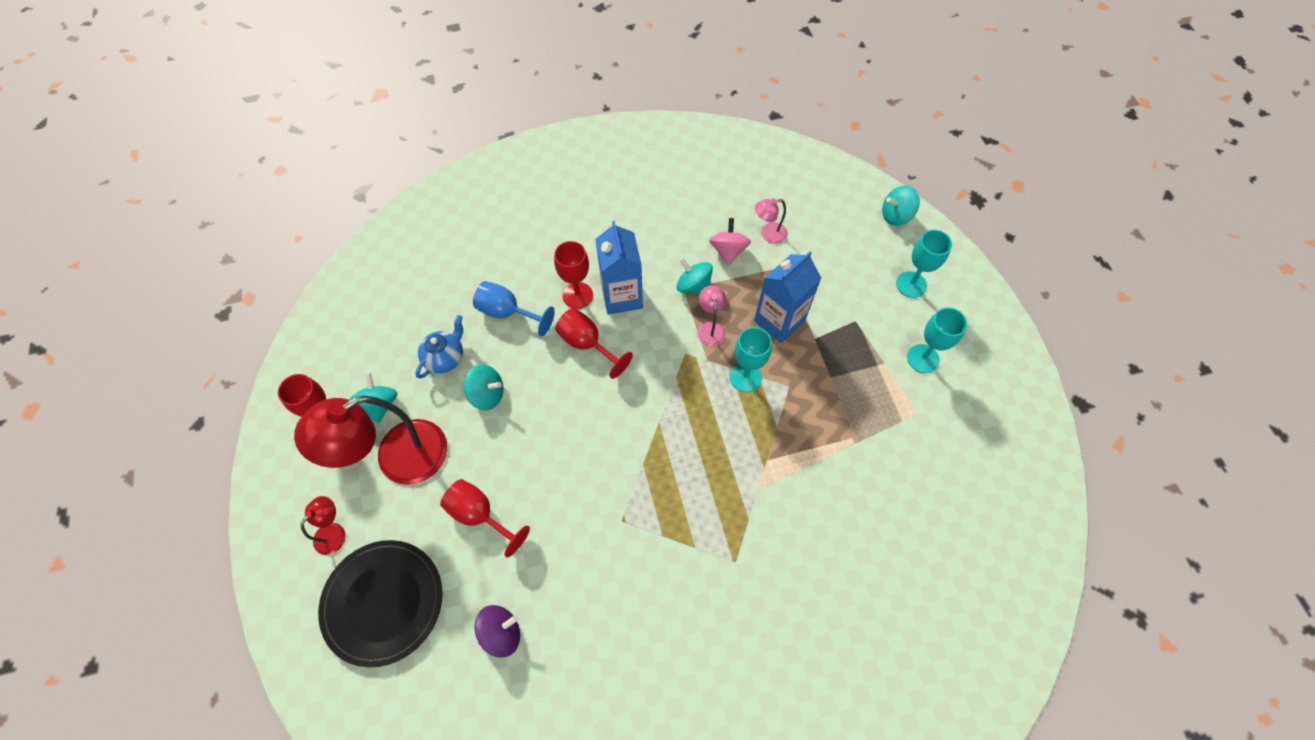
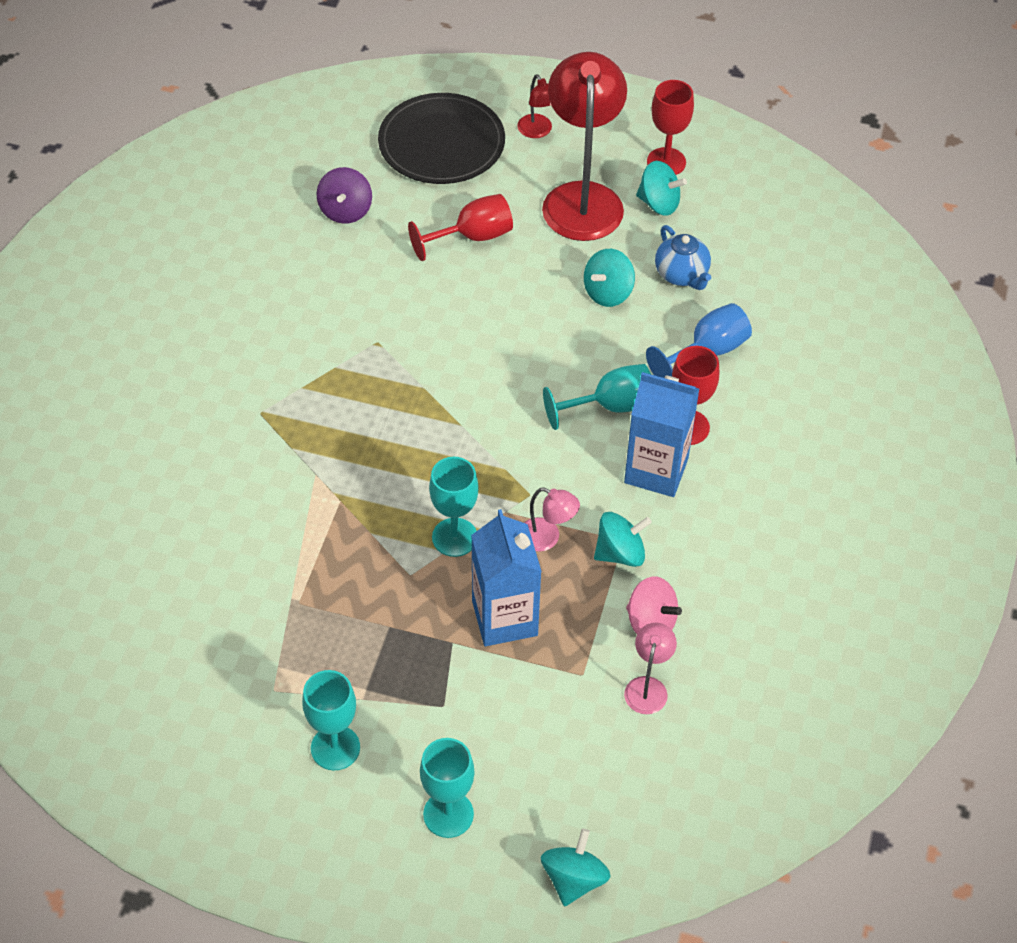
camera: 120 degrees right, 10 degrees down
red goblet [555,308,633,379] -> turquoise goblet [543,364,651,430]

